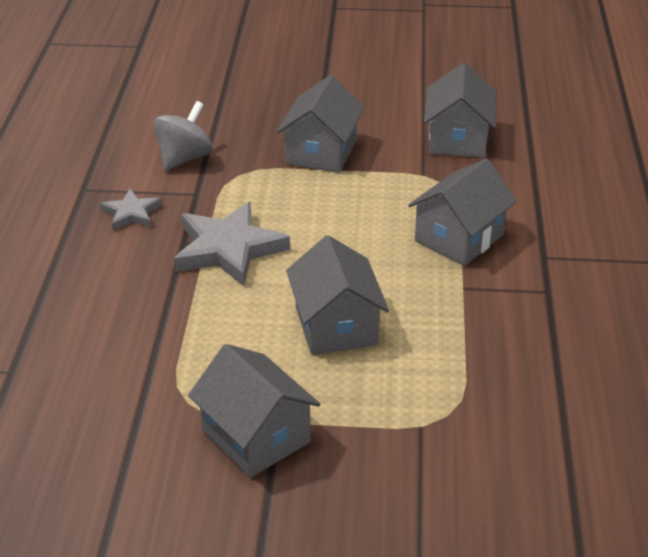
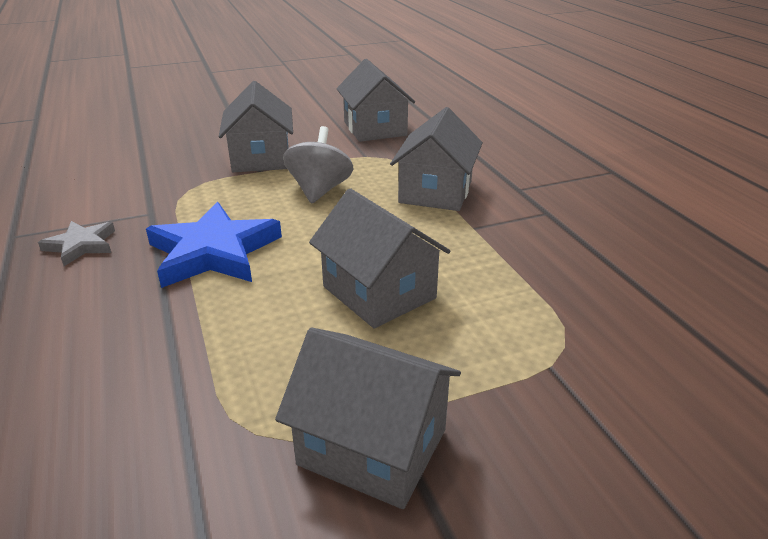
camera: 25 degrees left, 5 degrees down
grey spinning top [153,101,213,171] -> grey spinning top moved to [283,126,353,204]
grey star [174,202,290,286] -> blue star [146,202,282,288]

